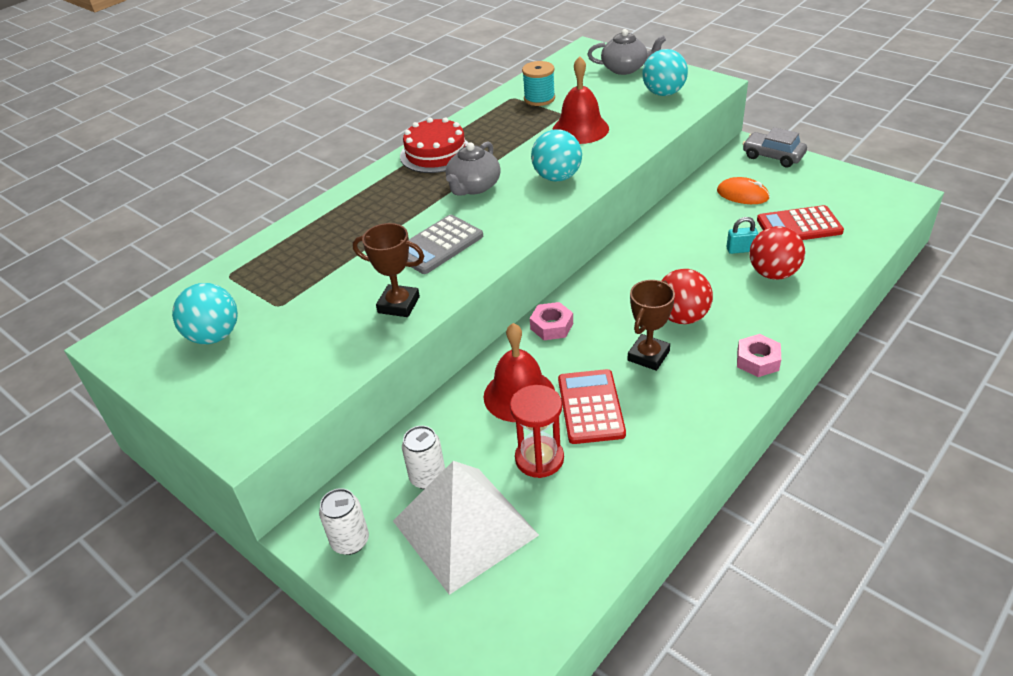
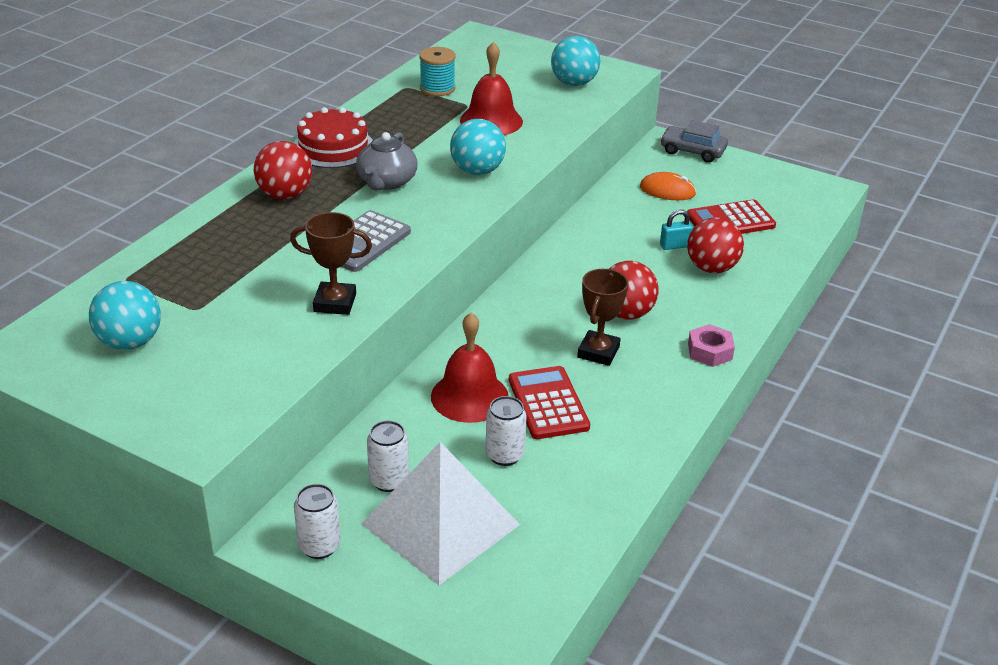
camera: 15 degrees left, 5 degrees down
red hourglass [510,385,564,478] -> white can [486,396,527,466]
pink nut [530,302,573,340] -> none
grey teapot [587,29,666,75] -> none
none -> red ball [254,141,312,199]

